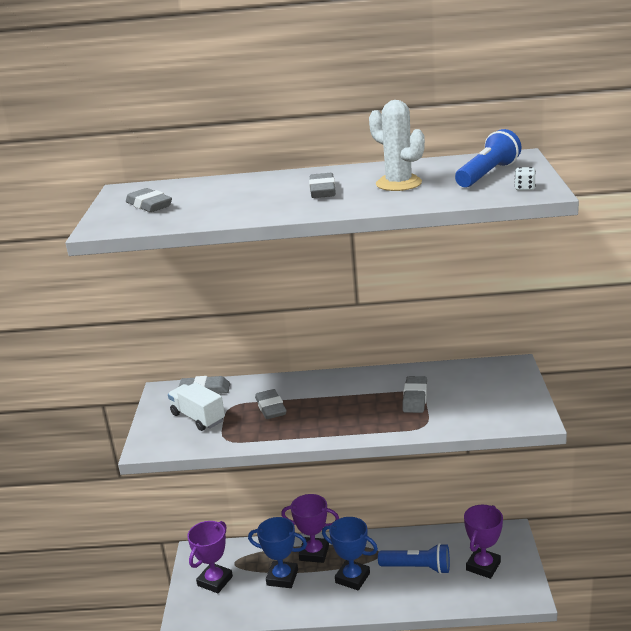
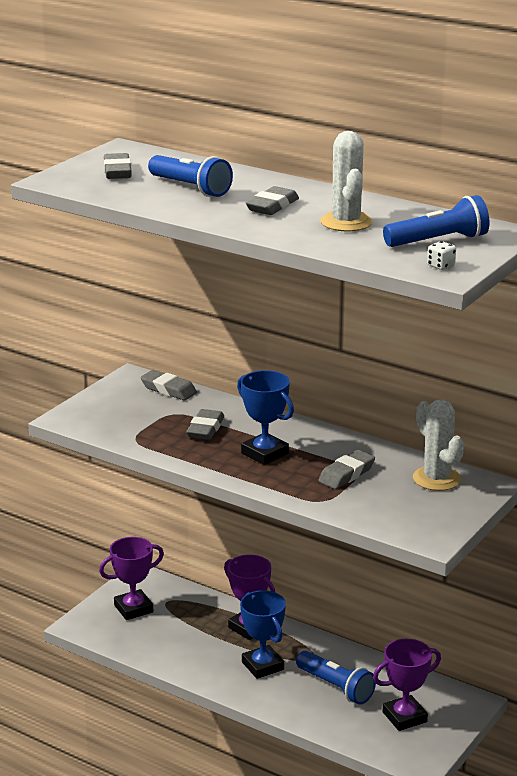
camera: 30 degrees right, 0 degrees up
white truck [168,382,225,431] -> none
blue trophy [248,517,307,588] -> blue trophy moved to [237,370,294,465]
none -> blue flashlight [148,155,233,197]
none -> white cactus [413,399,464,491]

